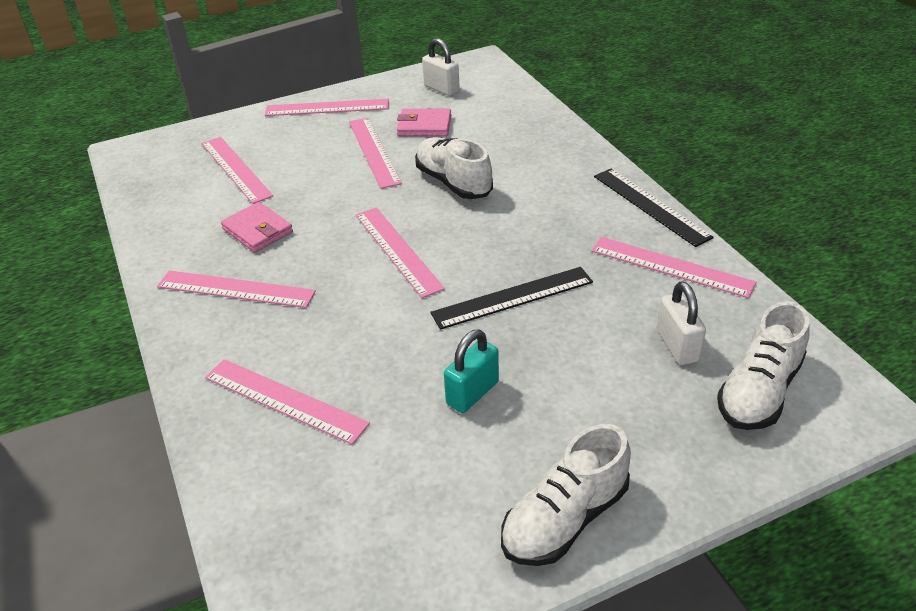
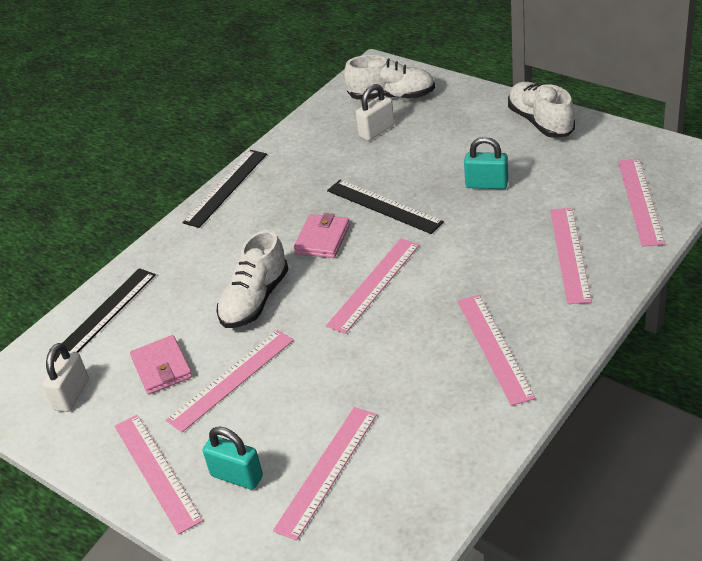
camera: 115 degrees left, 0 degrees up
pink wallet [221,202,293,252] -> pink wallet moved to [293,213,350,258]
white shoe [501,424,631,566] -> white shoe turned 135 degrees counterclockwise [508,82,575,138]
pink ruler [591,237,756,298] -> pink ruler moved to [618,159,665,246]
none -> black ruler [54,268,156,362]
none -> turquoise padlock [203,427,263,490]

